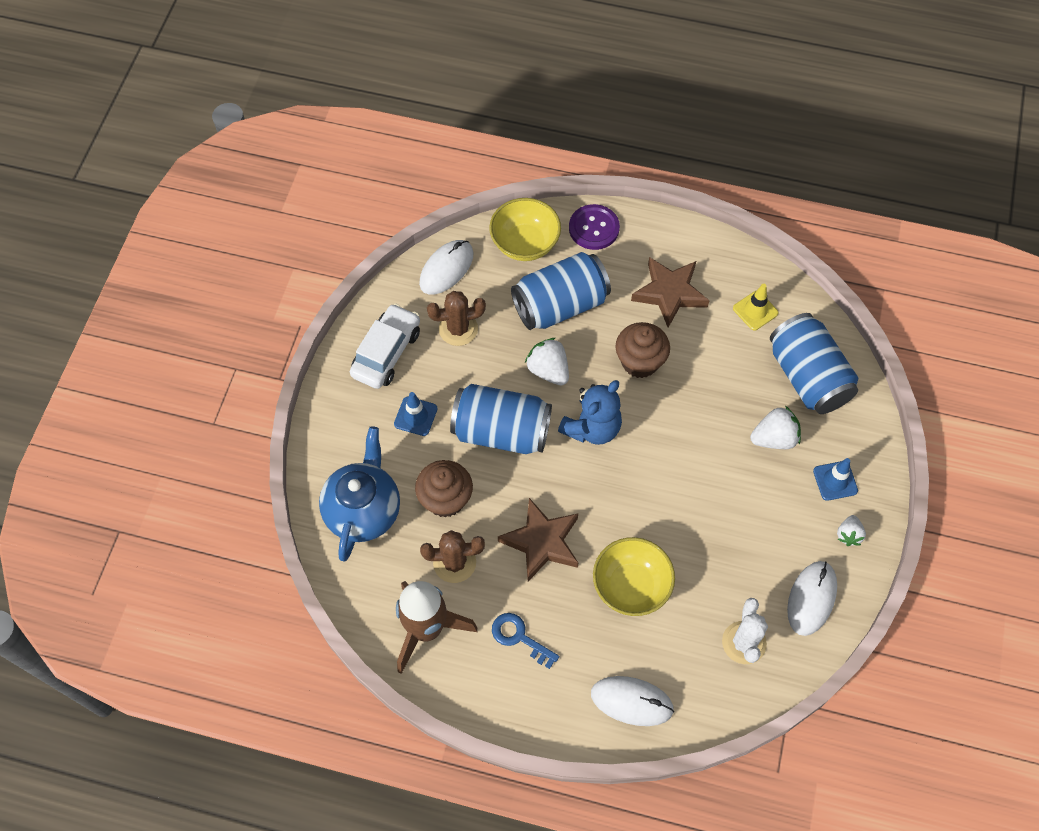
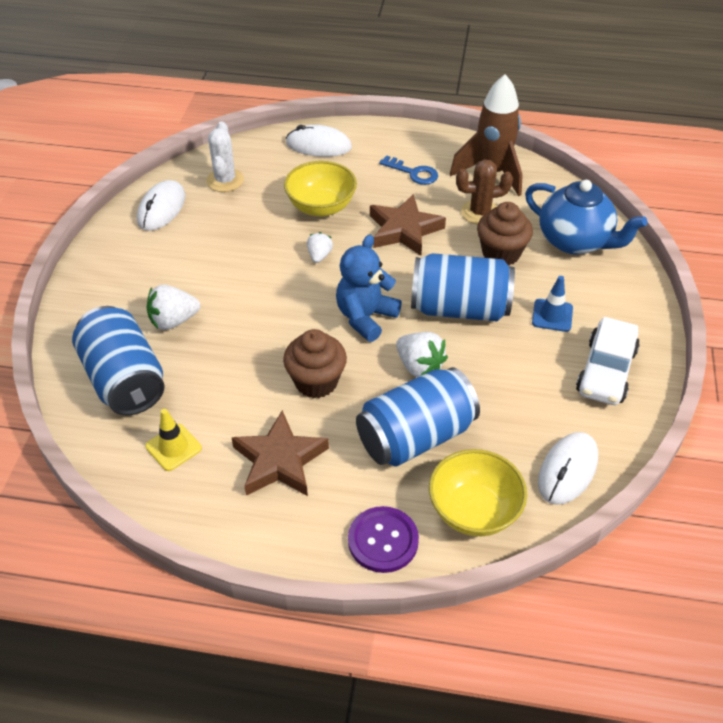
camera: 175 degrees right, 15 degrees down
blue teapot [319,426,400,562] -> blue teapot turned 60 degrees counterclockwise [525,180,648,255]
brown cactus [427,291,486,346] -> none
blue traffic cone [813,458,858,501] -> none
white strawberry [837,515,866,546] -> white strawberry moved to [307,232,333,263]

